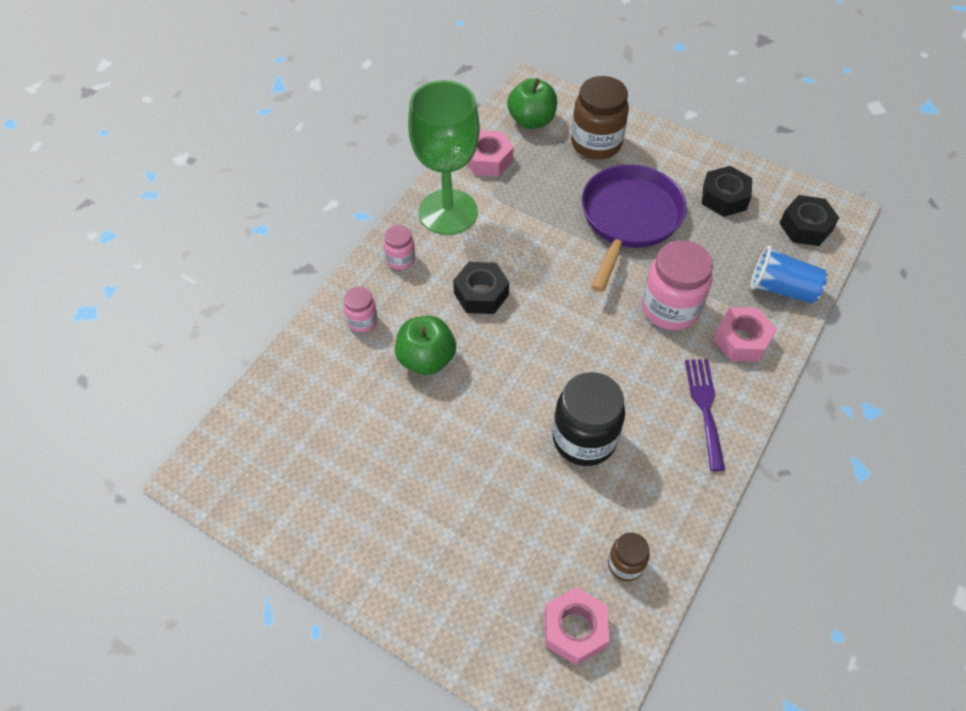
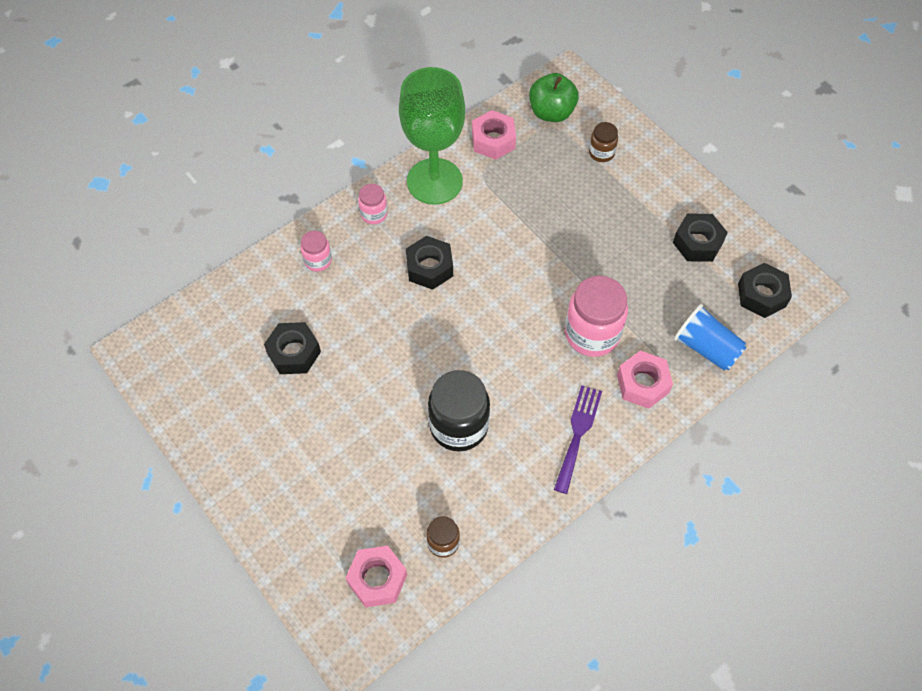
camera: 20 degrees right, 5 degrees up
green apple [395,316,456,375] -> none
brown jar [571,76,629,160] -> brown jar [589,122,618,162], size x0.52
purple pan [581,164,686,292] -> none
none -> black nut [264,322,321,374]

